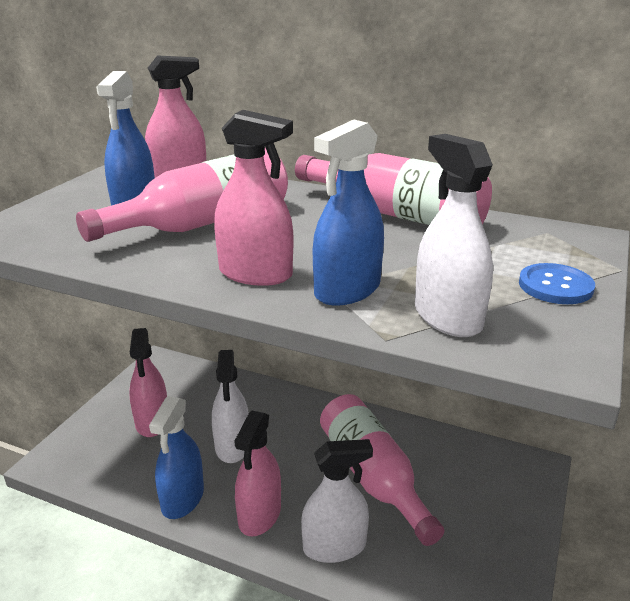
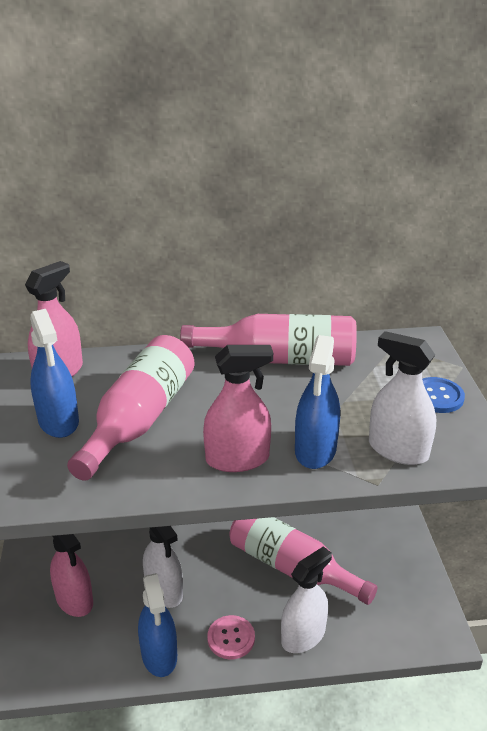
camera: 30 degrees left, 5 degrees up
pink spray bottle [235,411,281,537] -> pink button [207,615,255,660]

